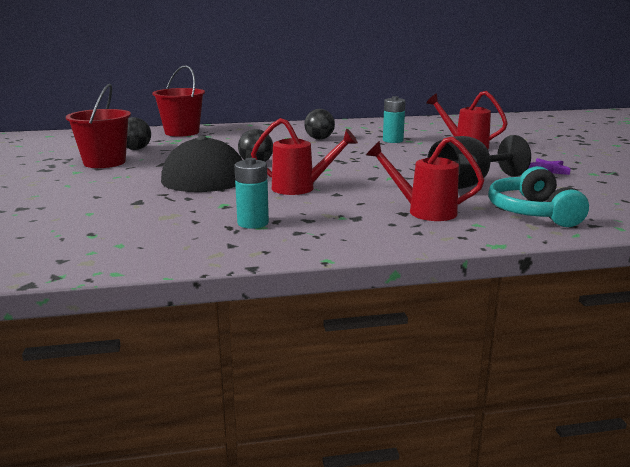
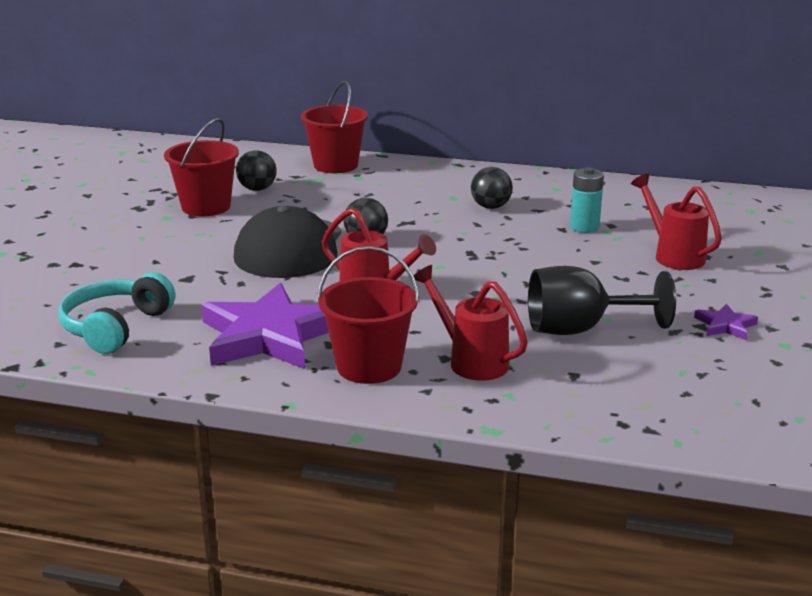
camera: 25 degrees right, 5 degrees up
turquoise battery [234,158,269,229] -> purple star [201,283,329,369]
turquoise headphones [488,166,589,227] -> turquoise headphones moved to [59,272,175,354]
none -> red bucket [317,246,420,384]

